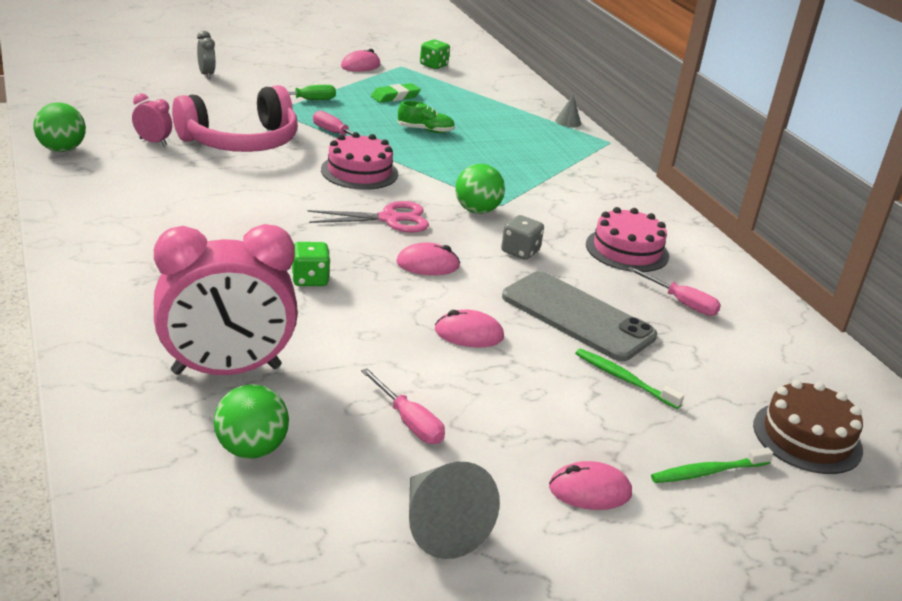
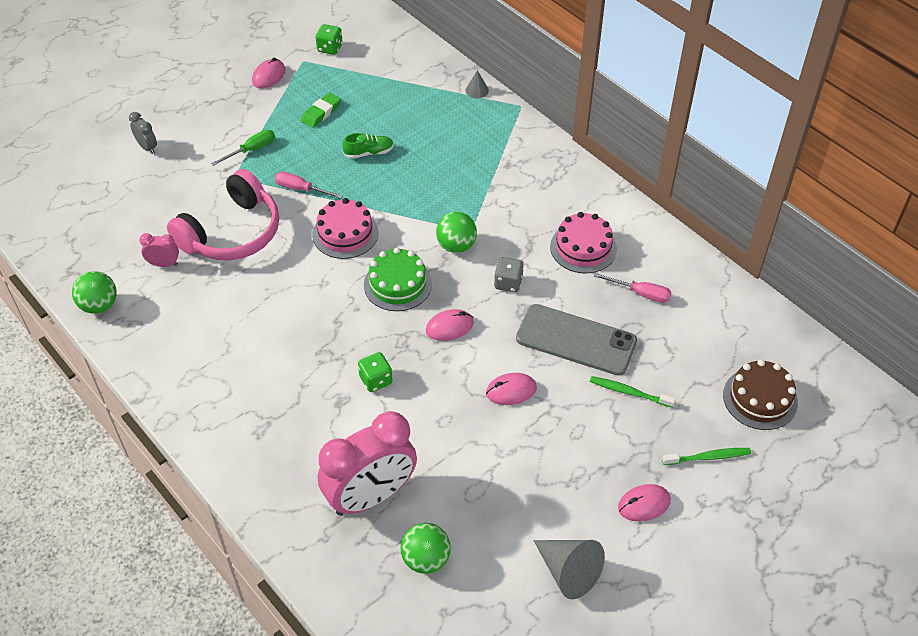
camera: 15 degrees left, 20 degrees up
pink scissors [308,201,429,233] -> green cake [364,248,432,311]
pink screwdriver [361,368,445,444] -> none
green toothbrush [651,447,773,483] -> green toothbrush turned 150 degrees counterclockwise [662,448,751,465]

